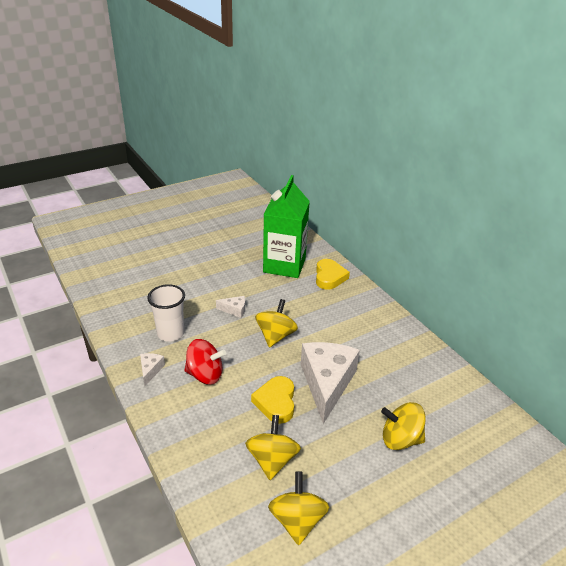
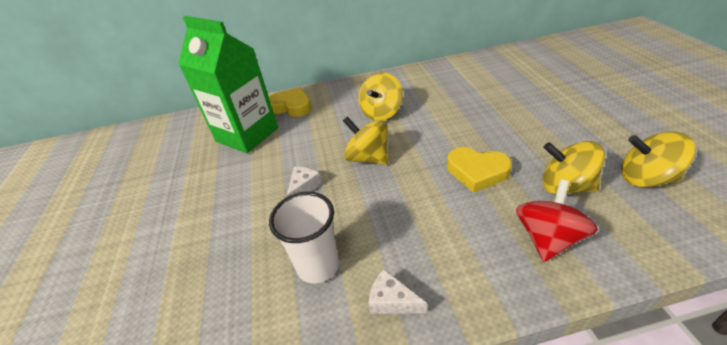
camera: 65 degrees left, 5 degrees up
red spinning top [184,339,226,385] -> red spinning top moved to [516,180,598,262]
white cheese [301,342,360,424] -> none
yellow spinning top [381,402,426,450] -> yellow spinning top moved to [359,72,403,121]

